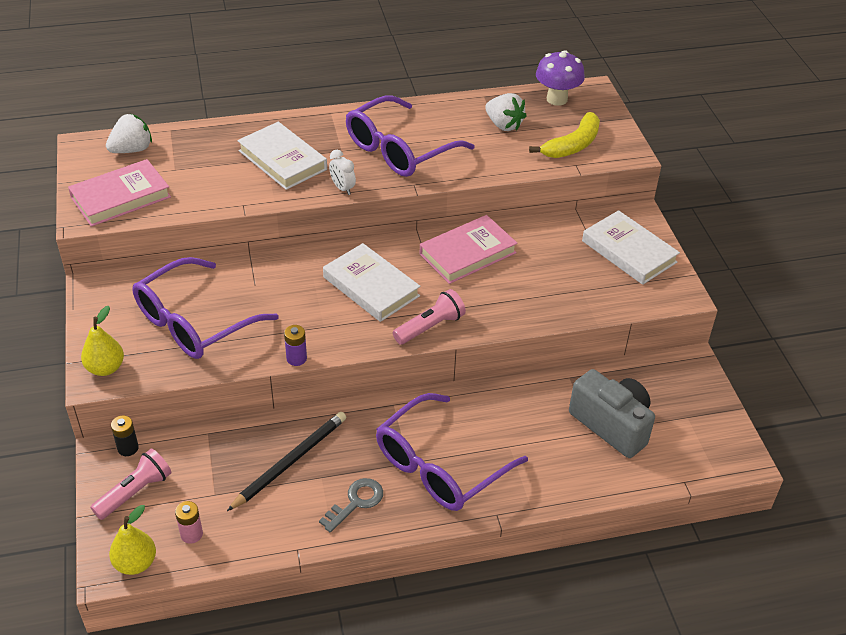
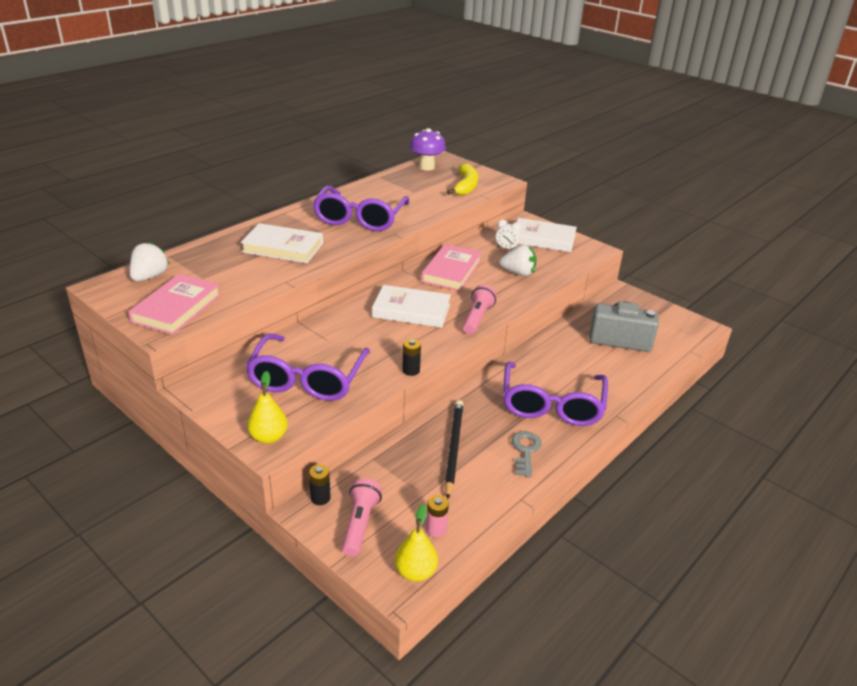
camera: 35 degrees left, 10 degrees down
purple battery [284,325,307,366] -> black battery [402,339,421,376]
white clock [329,150,356,195] -> white clock moved to [496,220,521,249]
white strawberry [485,93,527,131] -> white strawberry moved to [500,245,537,276]

